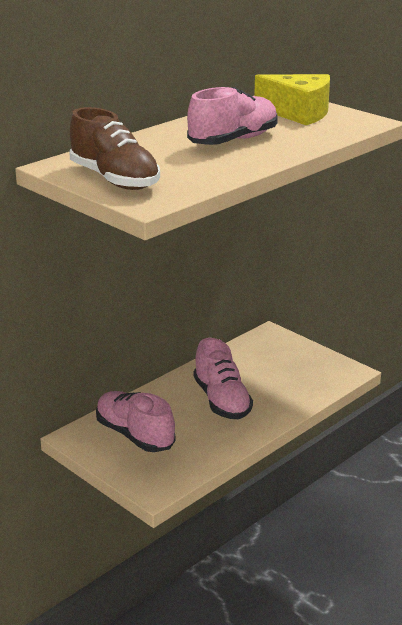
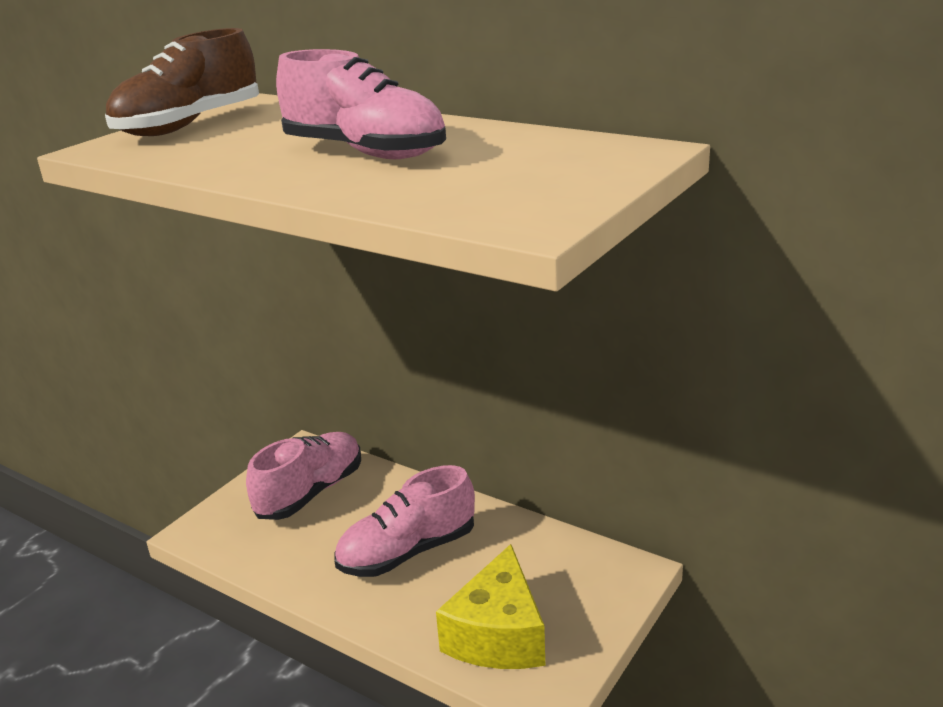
camera: 80 degrees right, 0 degrees up
yellow cheese [254,74,330,125] -> yellow cheese moved to [436,544,545,669]

